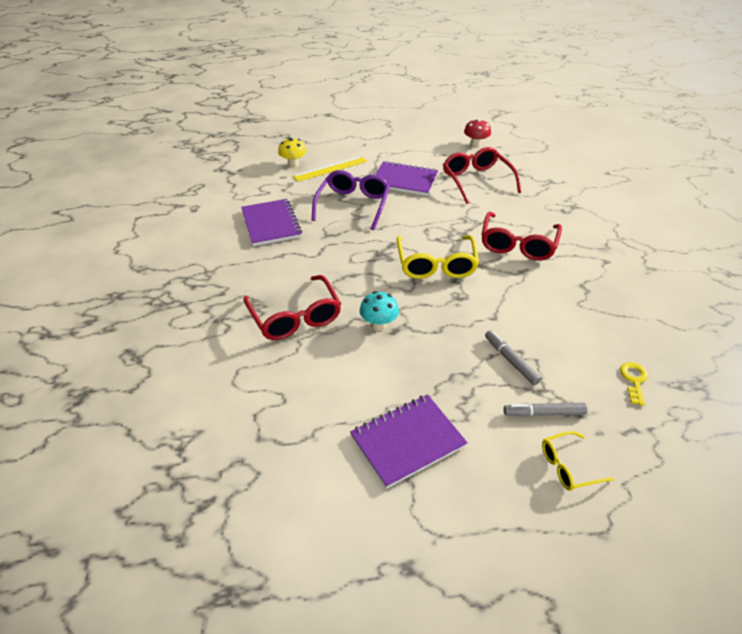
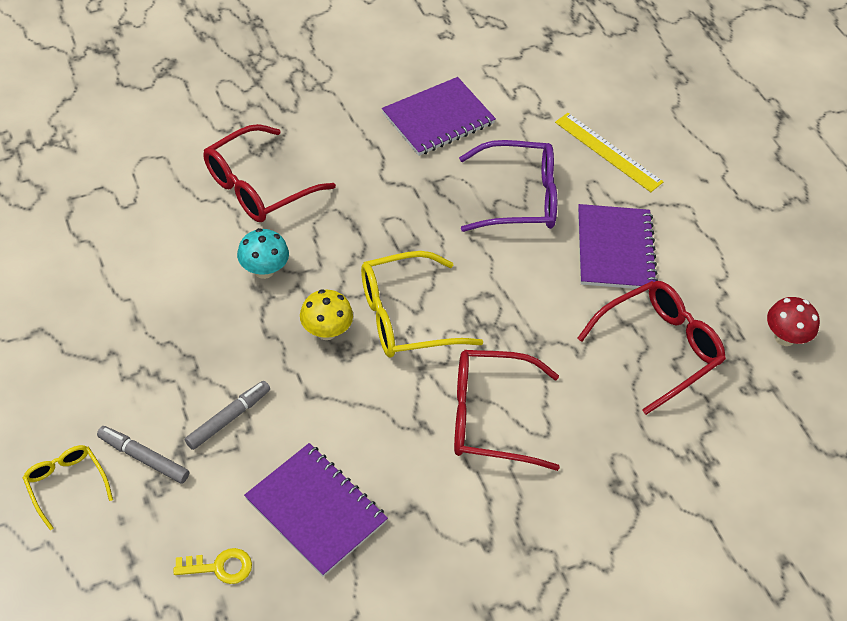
camera: 70 degrees right, 10 degrees up
yellow mushroom [278,138,307,168] -> yellow mushroom moved to [300,289,353,340]
purple notebook [350,394,468,489] -> purple notebook moved to [244,443,388,577]
grey marker [504,403,588,417] -> grey marker turned 45 degrees counterclockwise [97,426,189,484]

